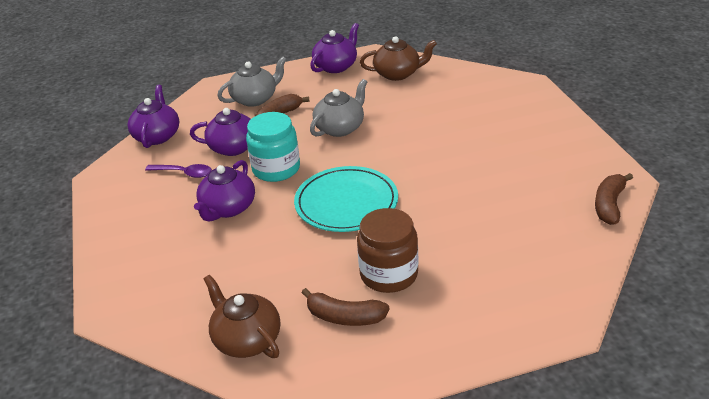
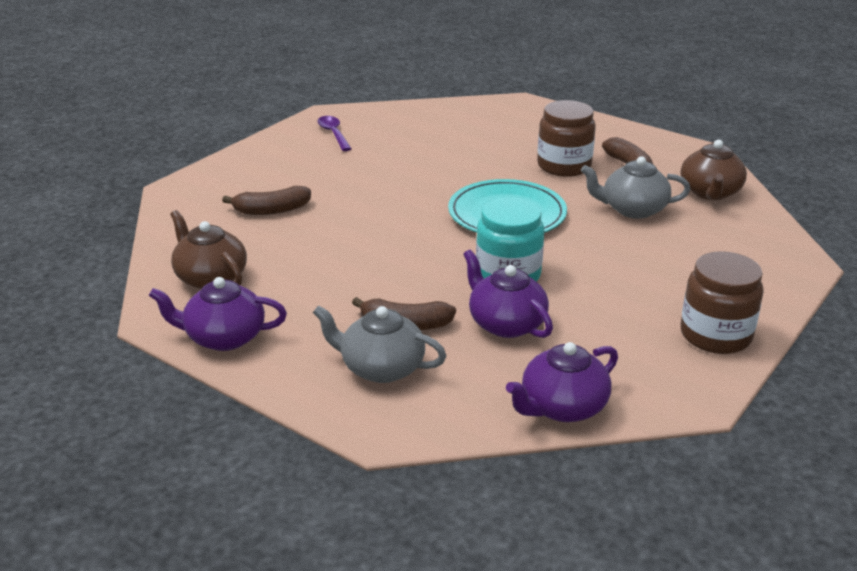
camera: 130 degrees left, 5 degrees down
purple spoon [145,164,212,178] -> purple spoon moved to [317,116,352,151]
purple teapot [194,160,255,222] -> none
grey teapot [310,79,367,137] -> grey teapot moved to [581,156,691,219]
brown banana [595,173,633,225] -> brown banana moved to [222,186,311,215]
none -> brown jar [681,251,764,354]

